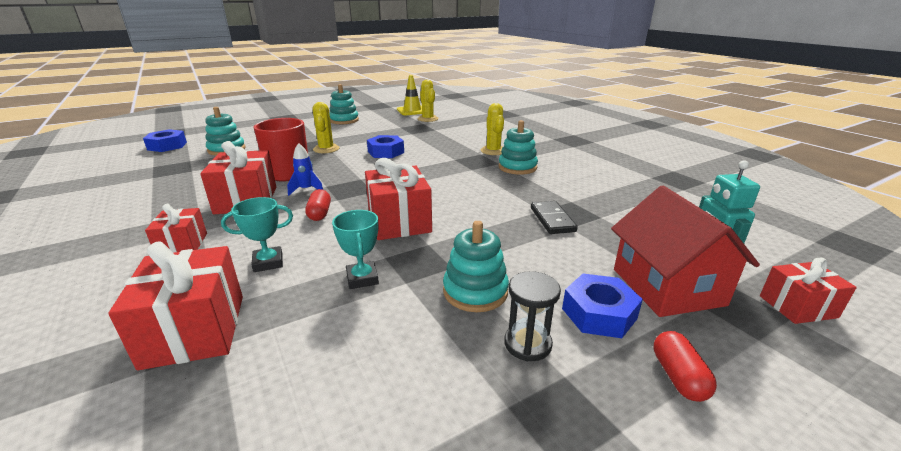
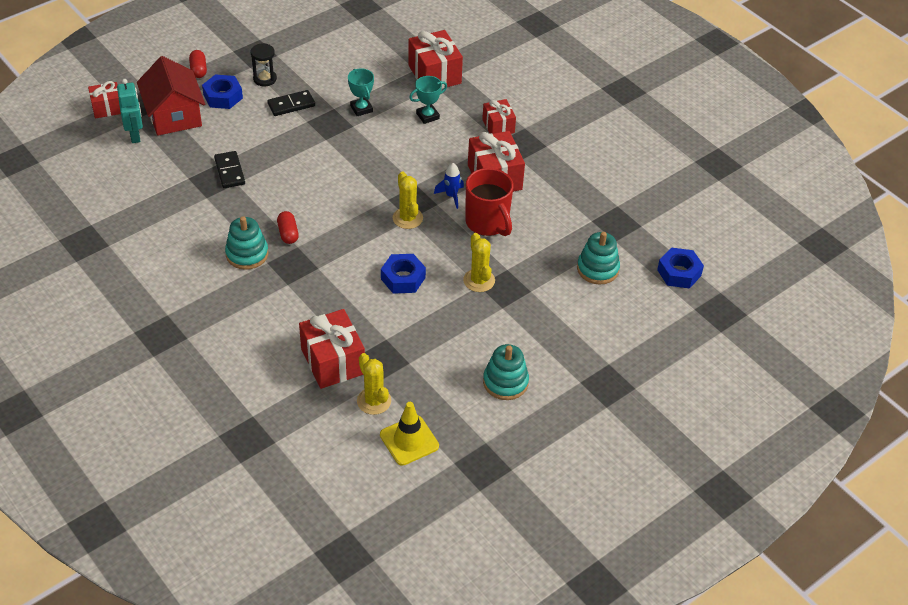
camera: 170 degrees right, 20 degrees up
red capsule [305,189,331,221] -> red capsule moved to [277,211,299,244]
red gift [365,158,432,240] -> red gift moved to [299,309,365,389]
turquoise stacking toy [443,221,509,312] -> black domino [267,90,315,116]
yellow cactus [481,103,504,155] -> yellow cactus moved to [393,171,423,229]

